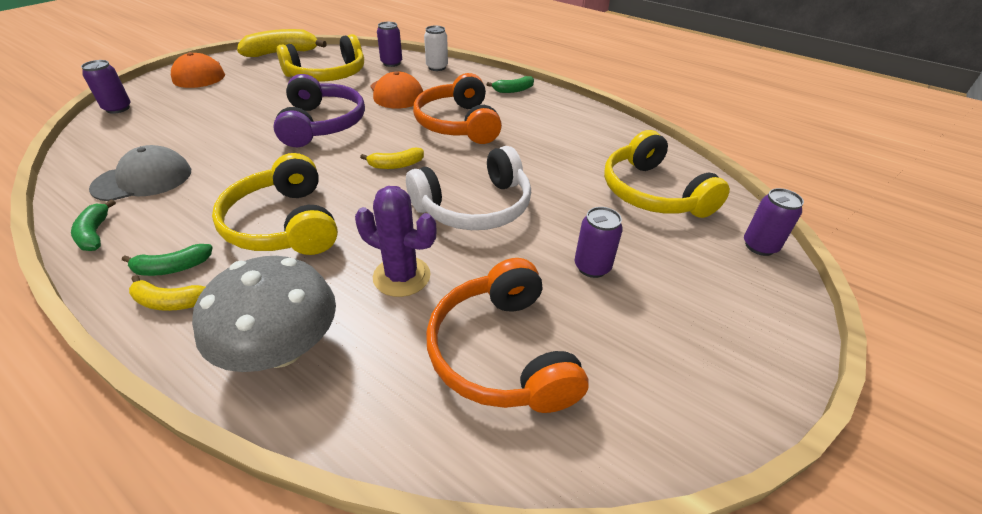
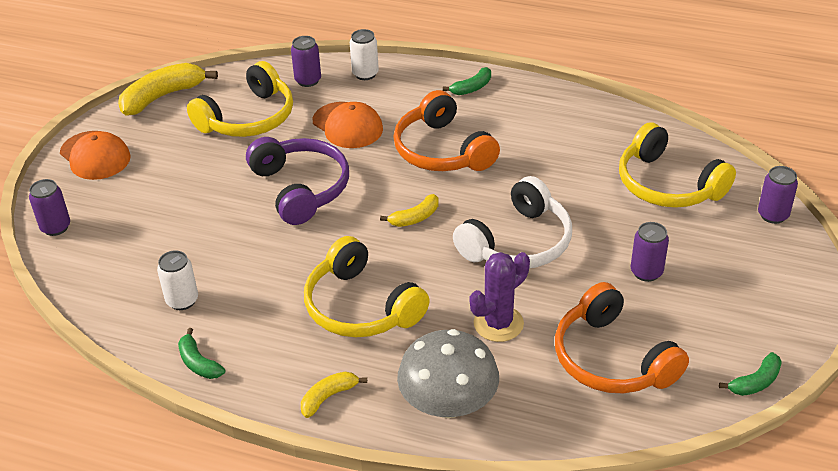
camera: 15 degrees left, 0 degrees up
grey cap [89,145,191,201] -> white can [157,250,198,310]
green banana [122,244,213,276] -> green banana moved to [719,352,782,396]
yellow banana [129,275,205,311] -> yellow banana turned 150 degrees clockwise [301,372,367,418]
purple cactus [355,186,437,297] -> purple cactus turned 45 degrees counterclockwise [470,252,530,342]

